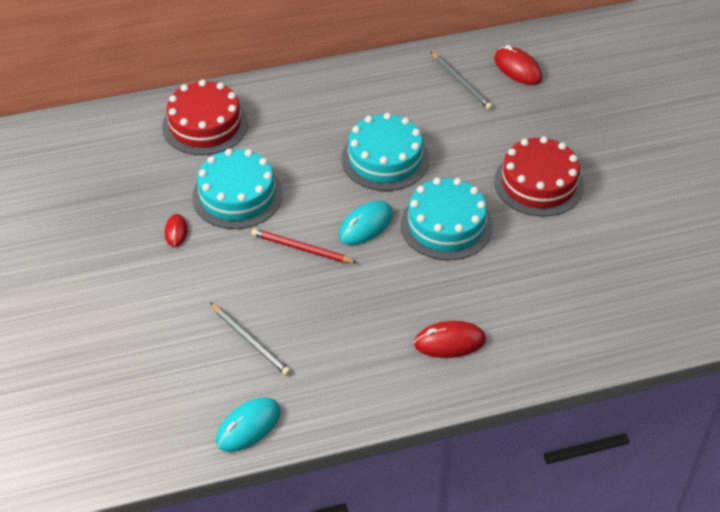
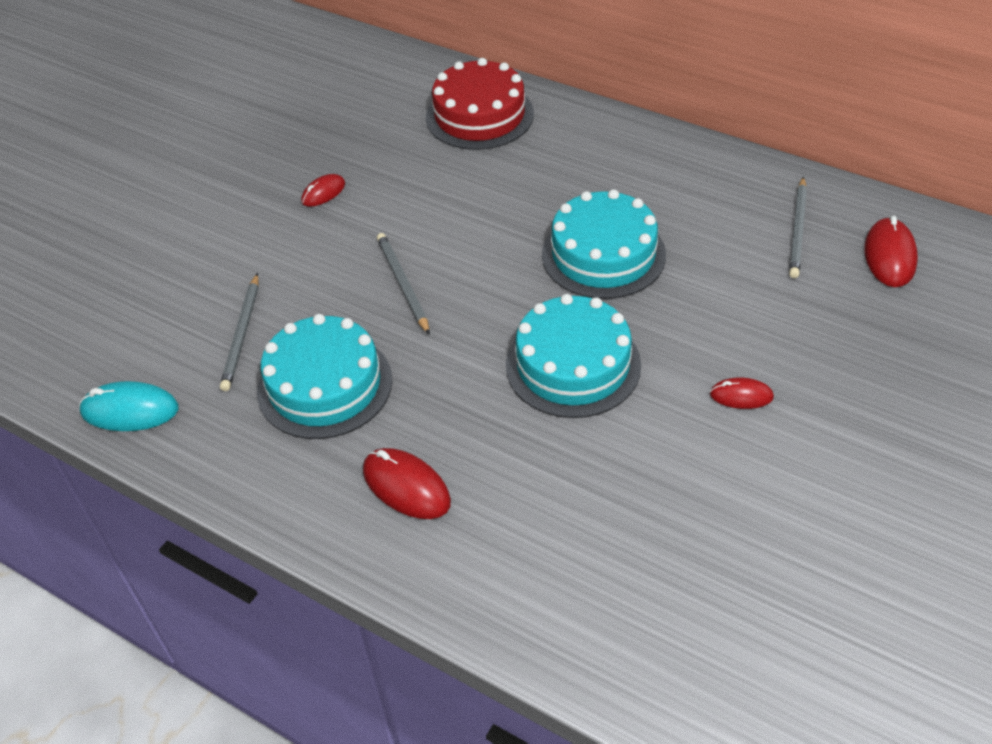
camera: 50 degrees right, 0 degrees up
turquoise cake [192,149,283,229] -> turquoise cake moved to [257,314,392,439]
red pencil [251,229,357,263] -> grey pencil [377,233,430,335]
turquoise mouse [339,201,393,245] -> none
red cake [494,136,584,217] -> red mouse [710,377,774,409]

